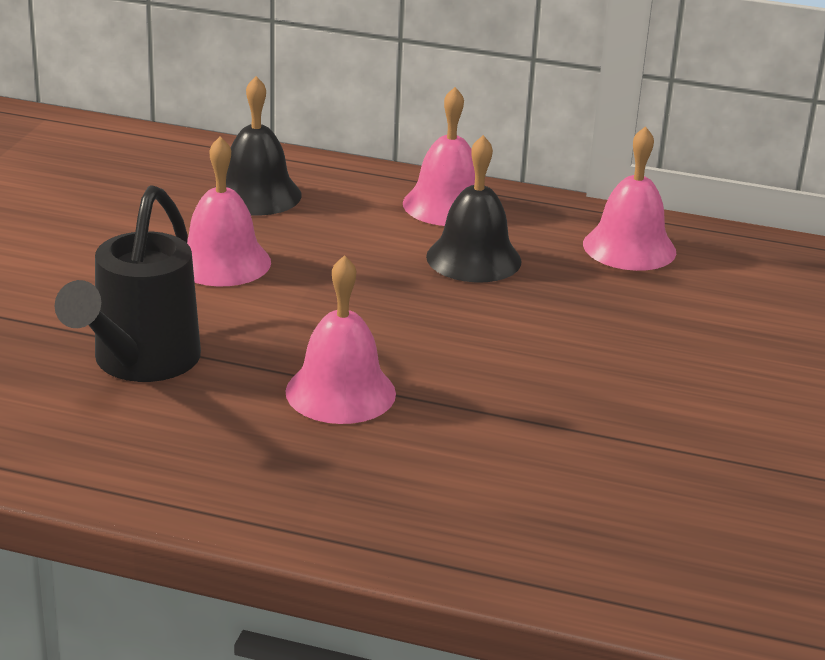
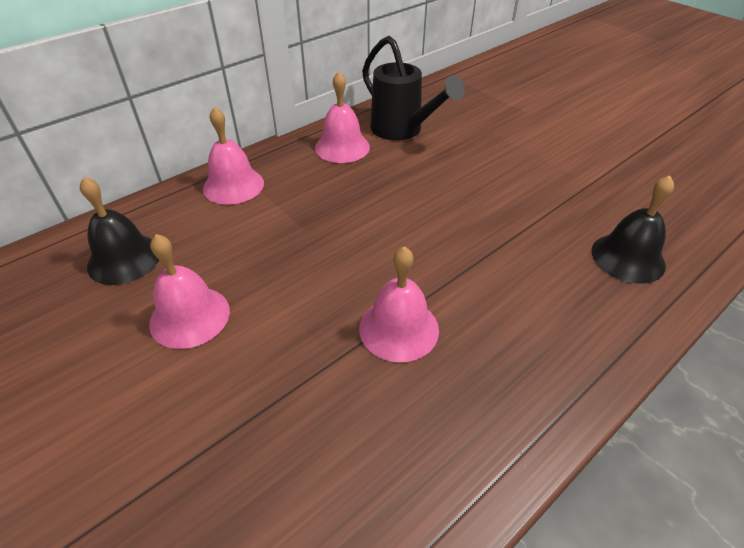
camera: 55 degrees left, 15 degrees up
black watering can [55,185,201,382] -> black watering can moved to [362,36,465,140]
black bell [426,135,522,282] -> black bell moved to [591,176,674,284]

